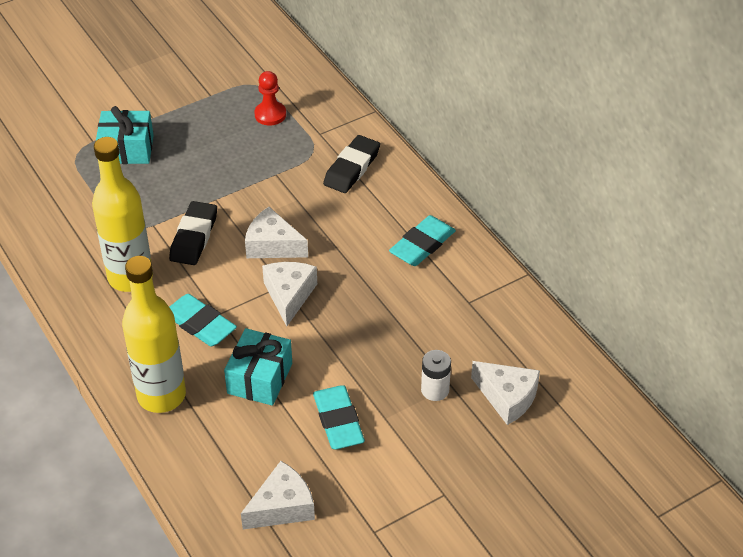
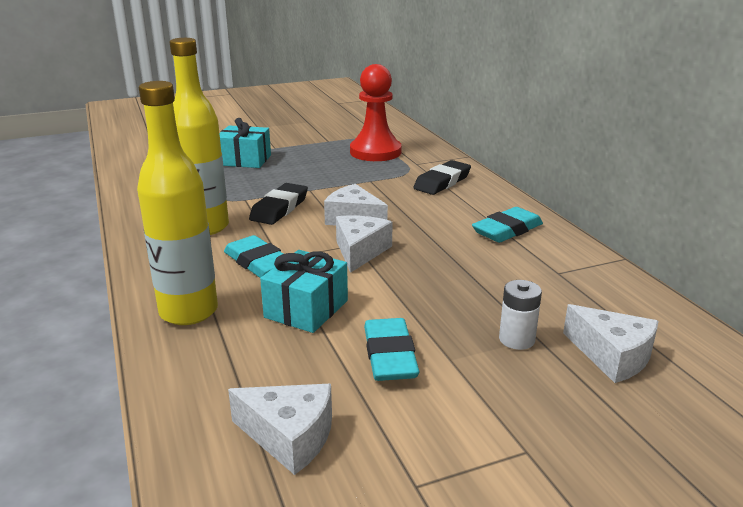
camera: 10 degrees right, 20 degrees down
white cheese [241,461,315,529] -> white cheese turned 45 degrees clockwise [228,384,332,475]
red pawn [254,71,286,126] -> red pawn [350,64,402,161], size x1.85

